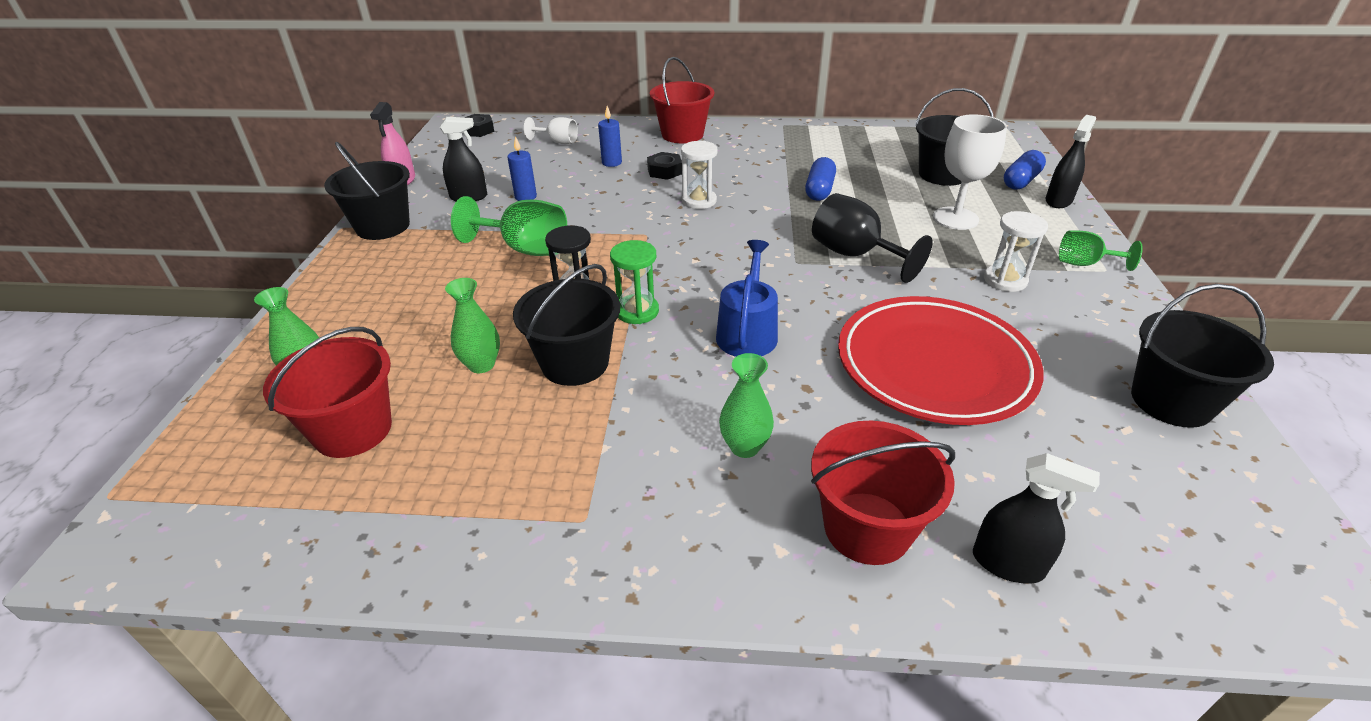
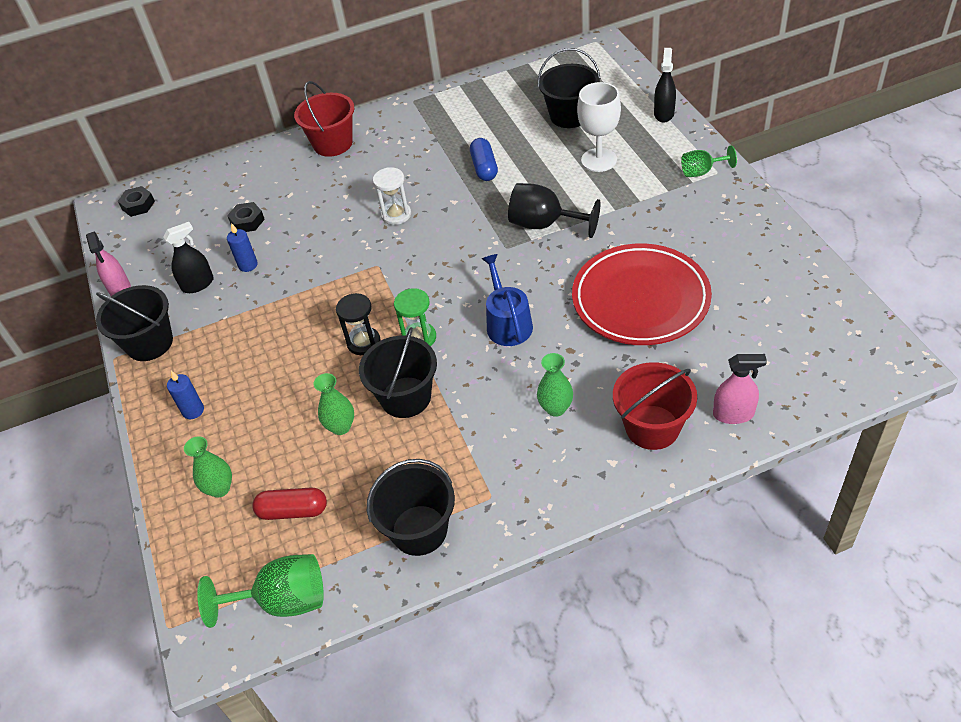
camera: 20 degrees left, 10 degrees up
red bucket [263,327,392,458] -> red capsule [252,488,327,520]
green goblet [451,196,567,256] -> green goblet moved to [197,554,324,628]
white goblet [524,117,578,144] -> none
blue candle [598,106,622,167] -> blue candle moved to [167,371,204,419]
black nut [647,152,682,180] -> black nut moved to [227,202,265,232]
black spray bottle [973,453,1100,584] -> pink spray bottle [713,354,767,424]
white hourglass [984,211,1048,292] -> none
blue capsule [1004,150,1046,190] -> none
black bucket [1131,284,1274,428] -> black bucket moved to [367,459,455,556]

